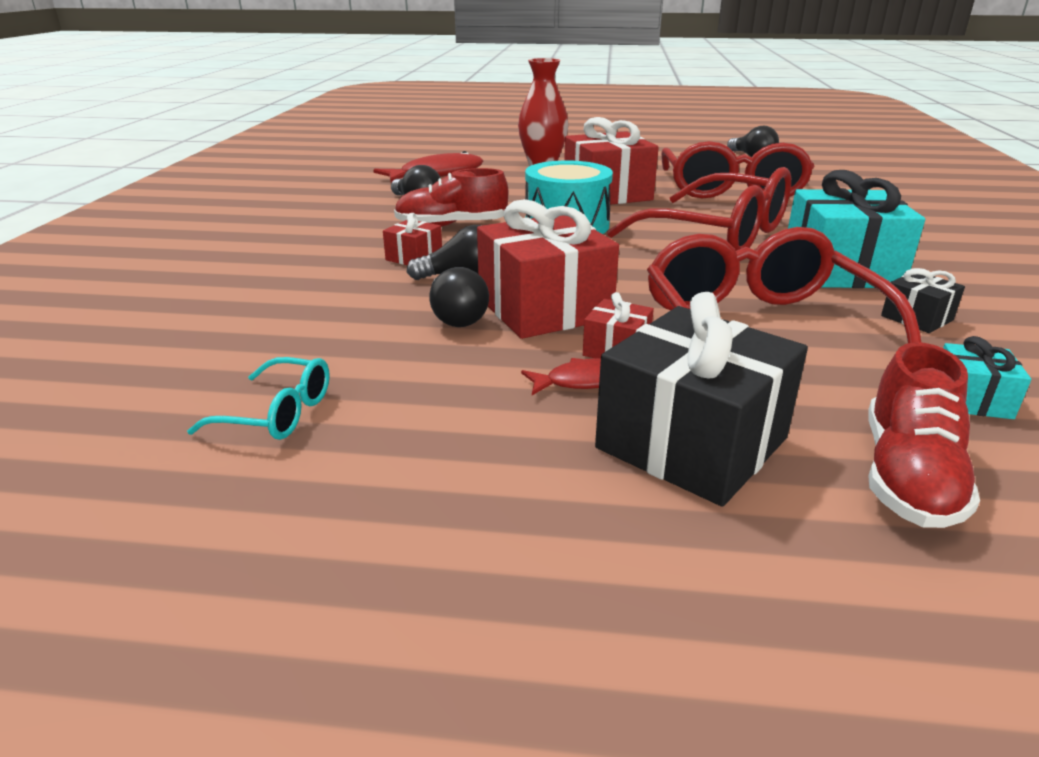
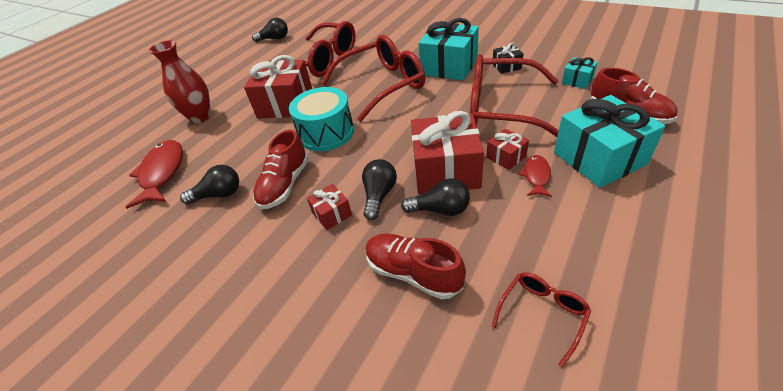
camera: 60 degrees left, 15 degrees up
turquoise glasses [187,357,330,440] -> red glasses [492,272,591,367]
black gift [595,292,808,507] -> turquoise gift [554,95,665,188]
none -> red shoe [366,233,466,300]

